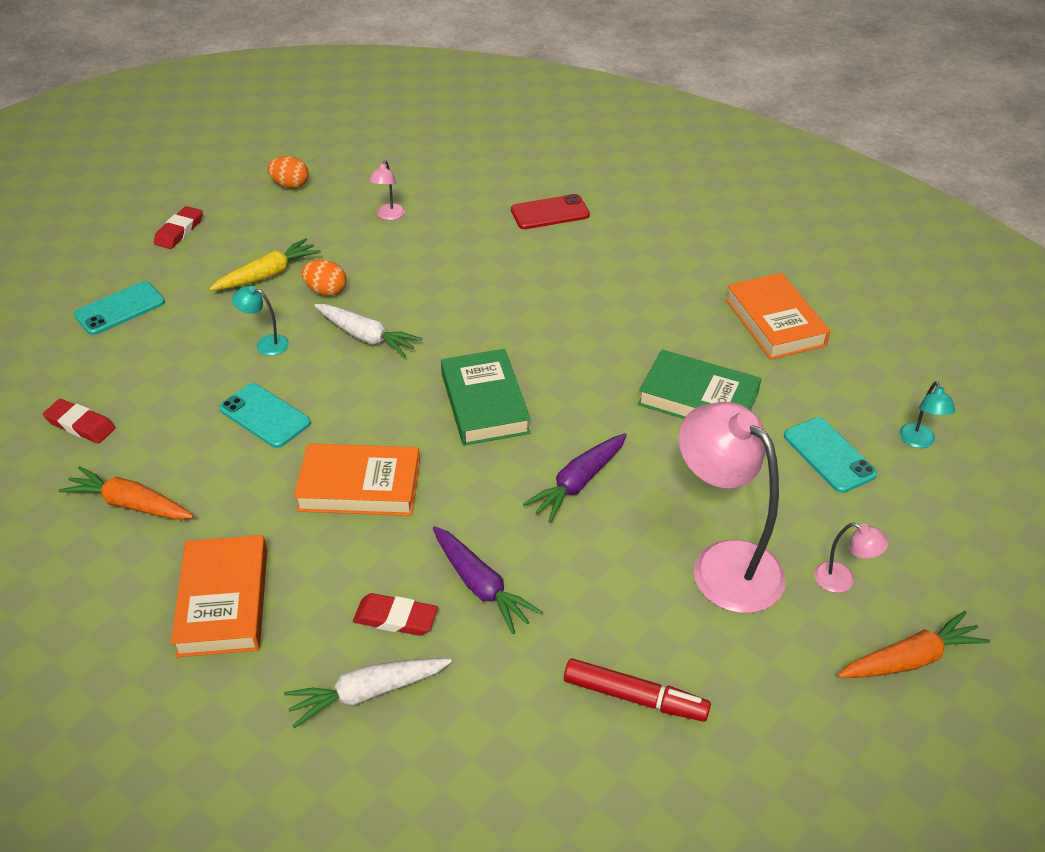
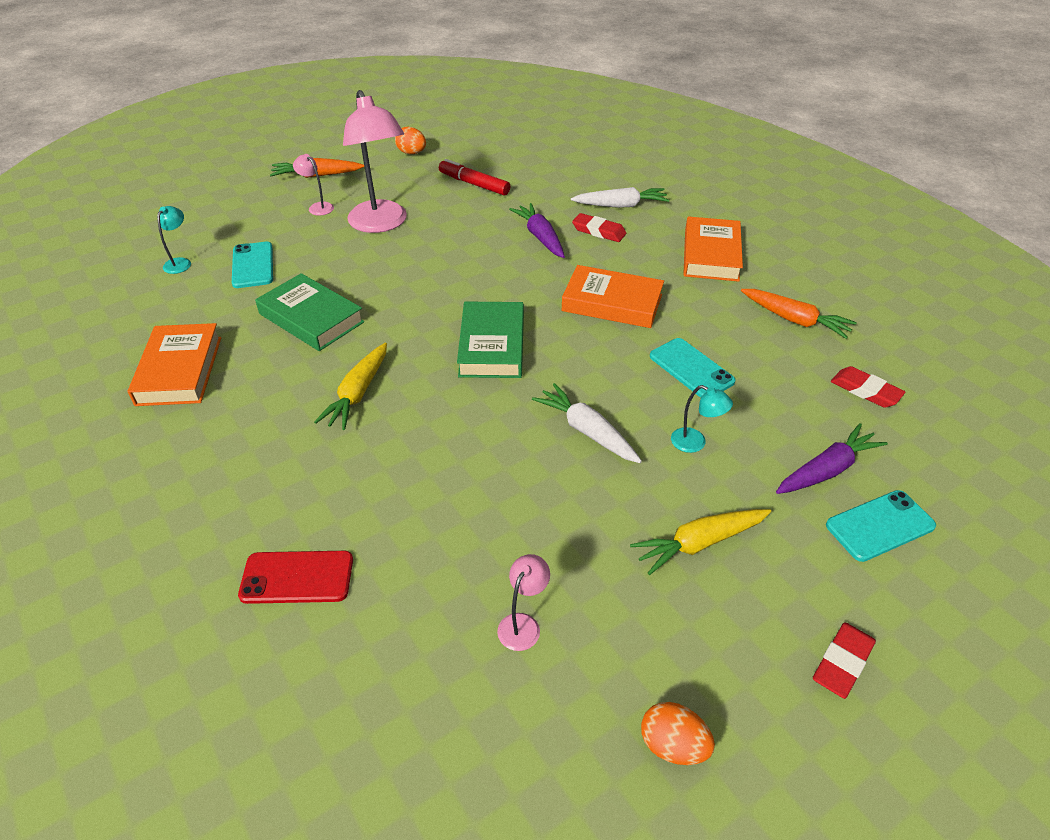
camera: 165 degrees left, 0 degrees up
orange egg [301,260,346,296] -> orange egg moved to [395,127,426,154]
purple carrot [523,433,627,523] -> purple carrot moved to [776,423,888,494]
none -> yellow carrot [314,343,387,430]

